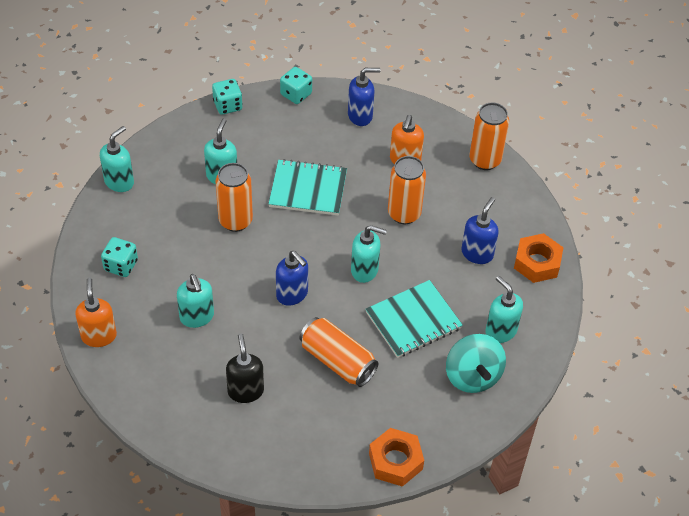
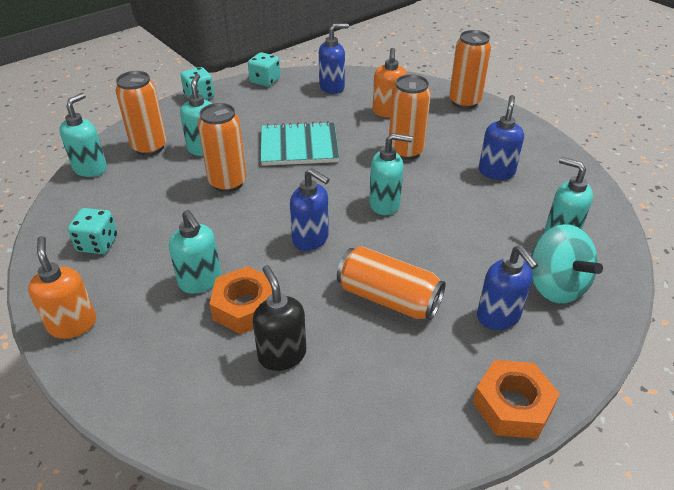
camera: 10 degrees left, 10 degrees down
turquoise notebook [366,280,463,358] -> none
orange nut [514,233,564,283] -> orange nut moved to [210,266,272,334]
none -> orange can [115,71,167,156]
none -> blue soap dispenser [477,245,538,330]

